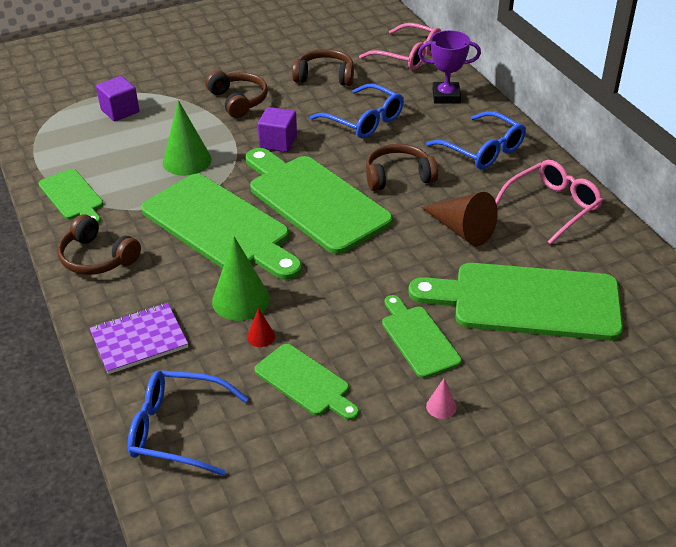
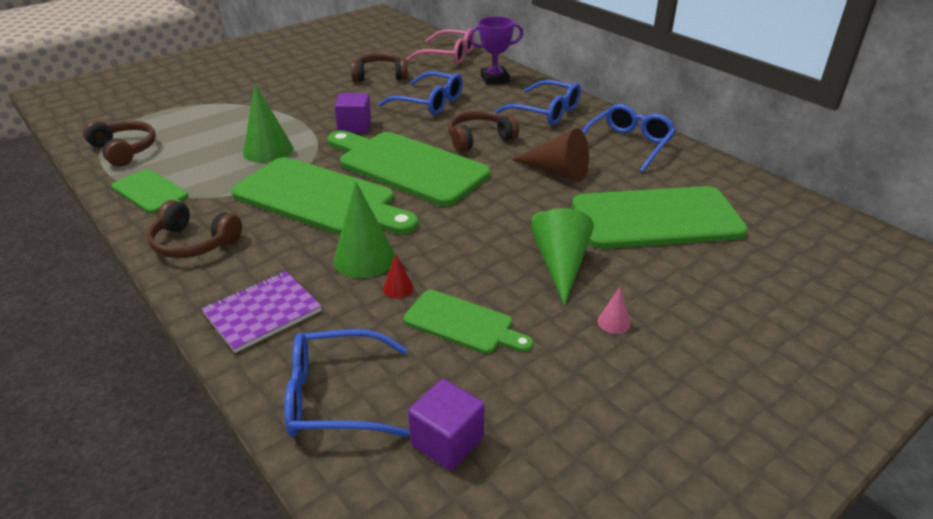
camera: 15 degrees left, 5 degrees down
purple cube [96,76,140,121] -> purple cube moved to [408,379,485,471]
brown headphones [206,70,268,118] -> brown headphones moved to [83,120,156,166]
green cutting board [382,295,462,378] -> green cone [531,208,594,306]
pink glasses [495,160,603,245] -> blue glasses [583,104,676,173]

